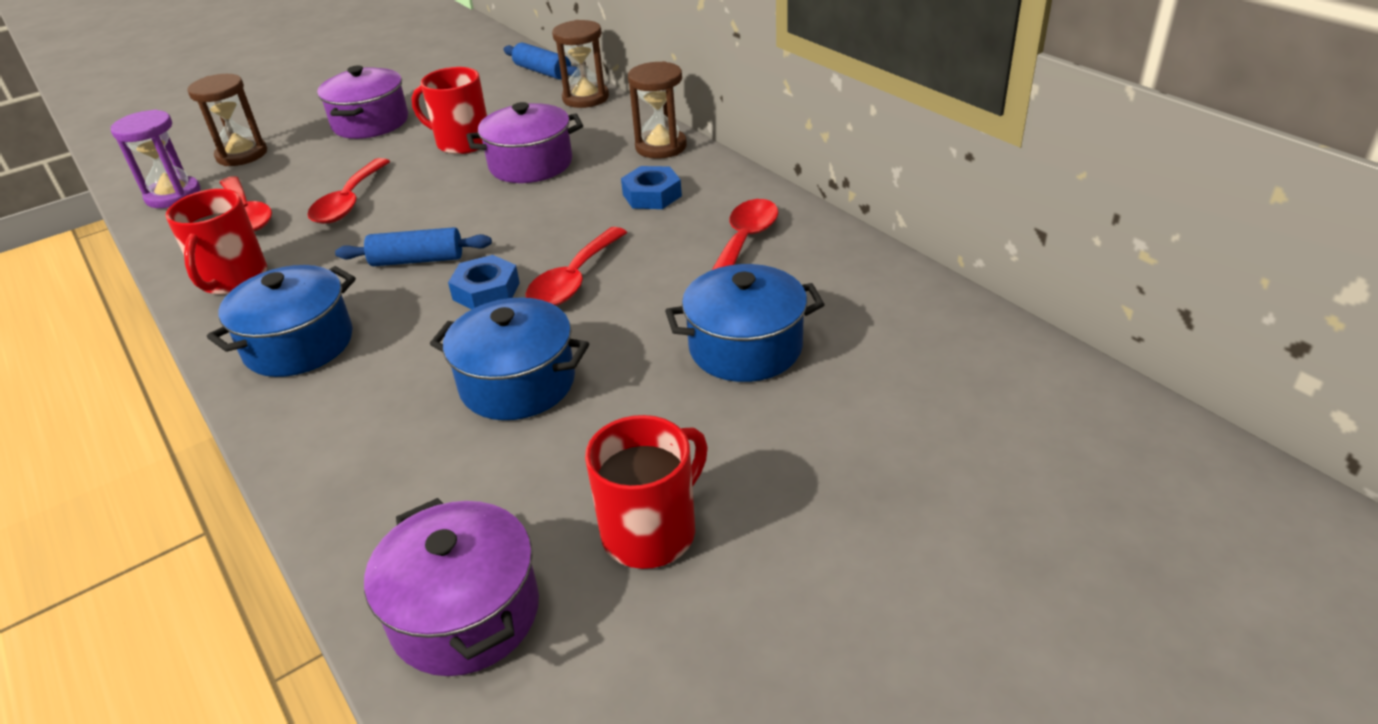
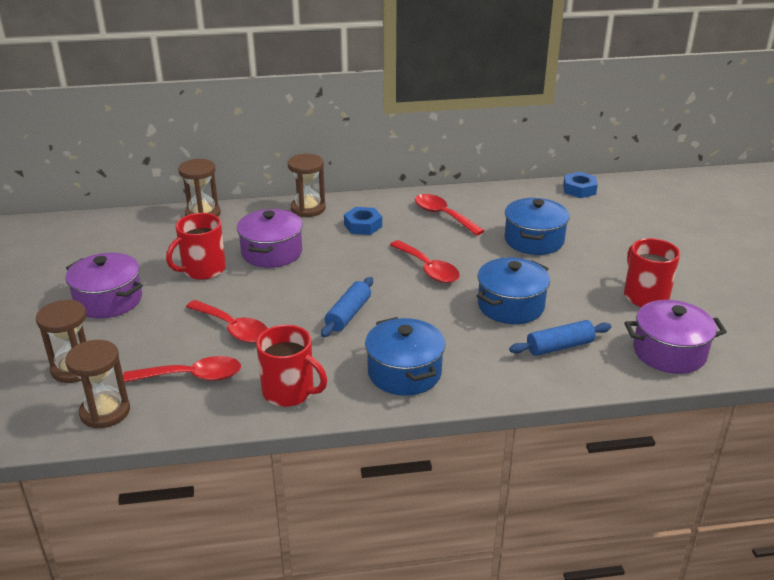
camera: 65 degrees left, 5 degrees down
purple hourglass [111,110,201,208] -> brown hourglass [65,340,130,429]
blue nut [448,255,520,310] -> blue nut moved to [563,172,598,198]
blue rolling pin [503,42,577,80] -> blue rolling pin moved to [509,320,611,356]

